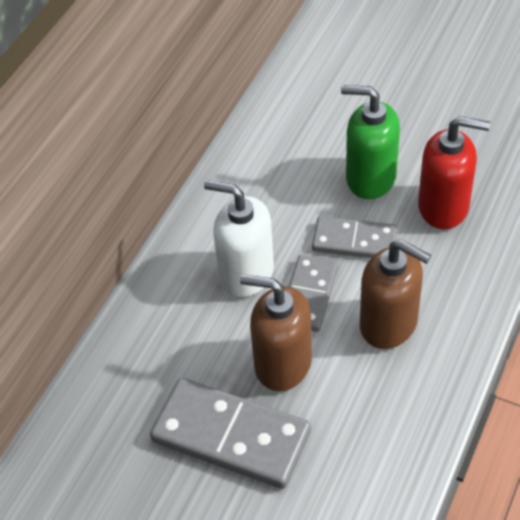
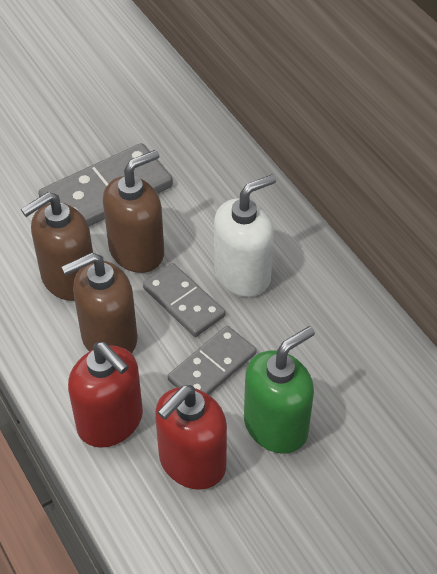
camera: 120 degrees right, 0 degrees up
none -> brown soap dispenser [21,192,93,301]
none -> red soap dispenser [68,342,143,448]

